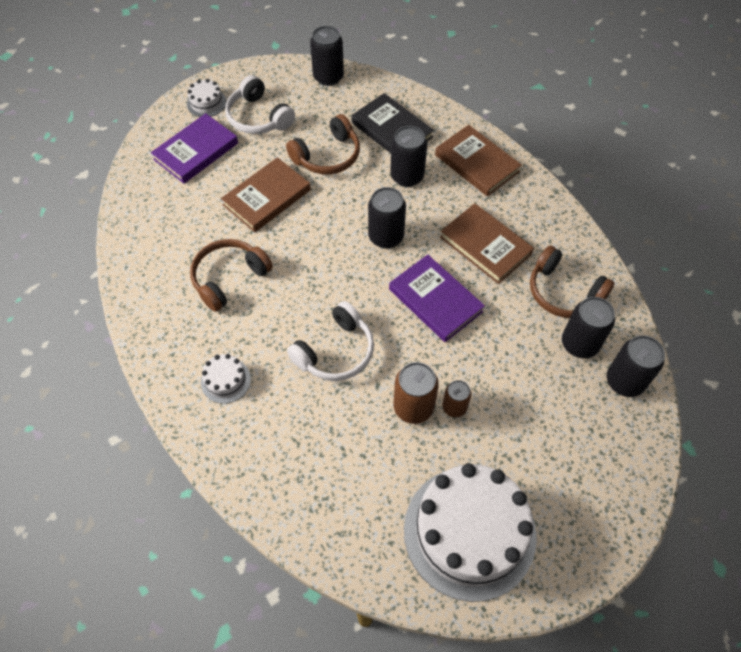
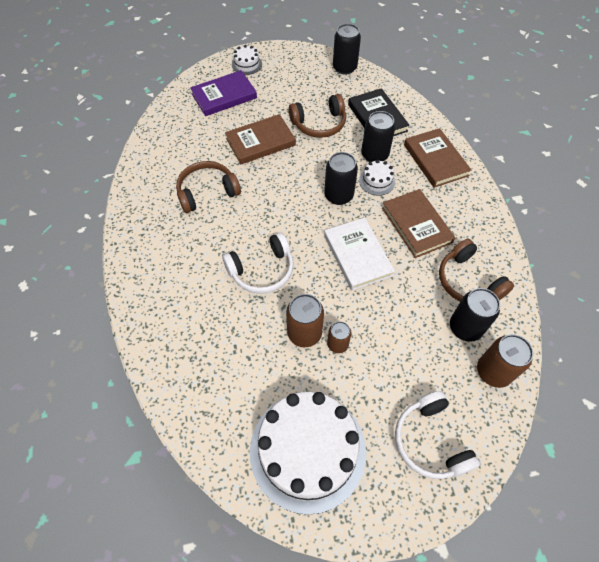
camera: 20 degrees right, 0 degrees up
white cake [201,354,251,404] -> white cake moved to [359,160,395,196]
white headphones [225,75,295,134] -> white headphones moved to [395,391,480,479]
purple book [389,255,485,342] -> white book [324,217,395,290]
black can [607,335,665,397] -> brown can [477,334,533,388]

